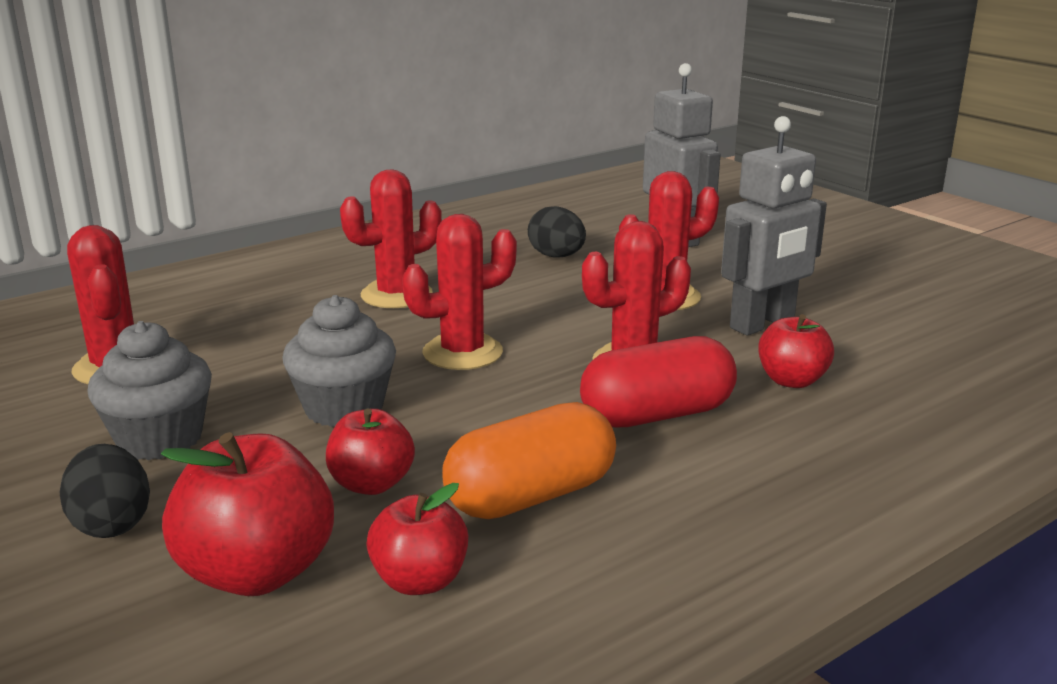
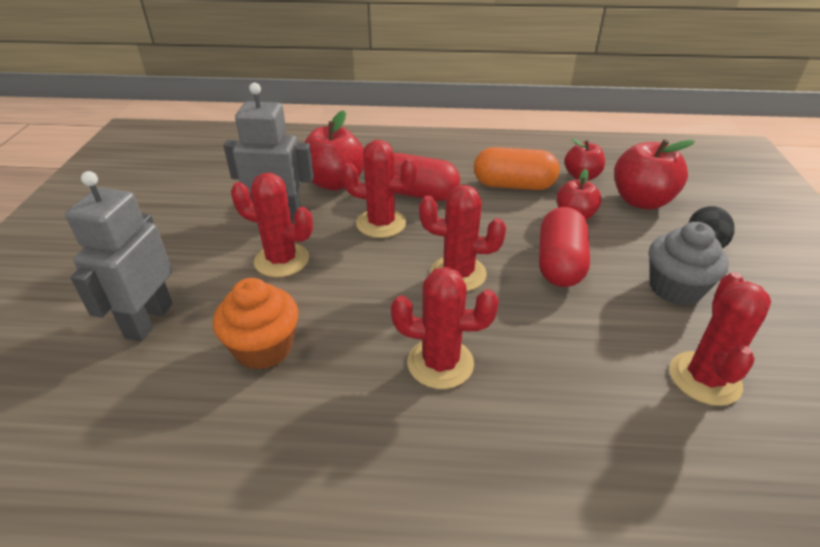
camera: 140 degrees left, 15 degrees up
grey cupcake [282,295,396,427] -> red capsule [539,207,590,287]
black egg [528,206,586,258] -> orange cupcake [213,278,298,370]
red apple [758,314,834,388] -> red apple [304,110,364,190], size x1.62

